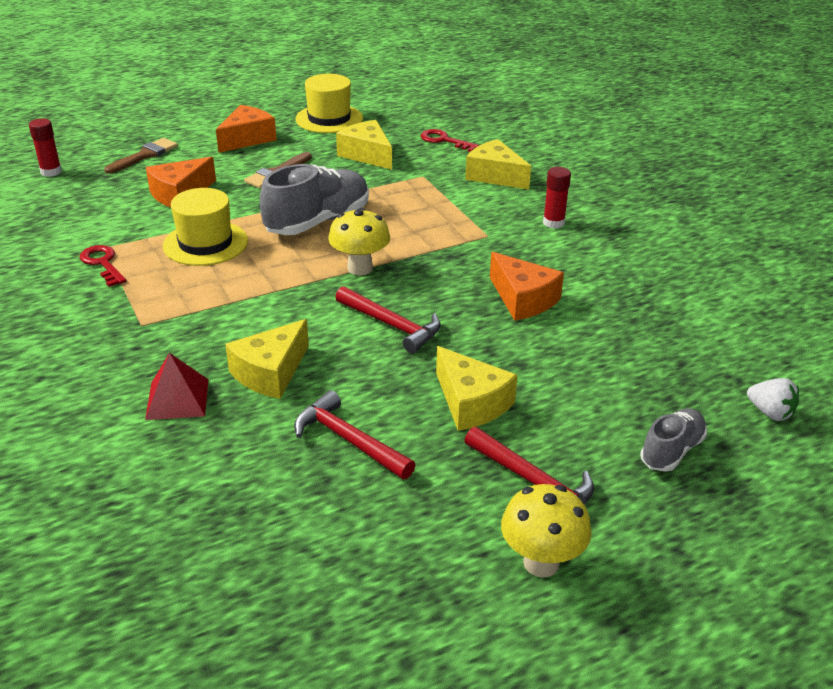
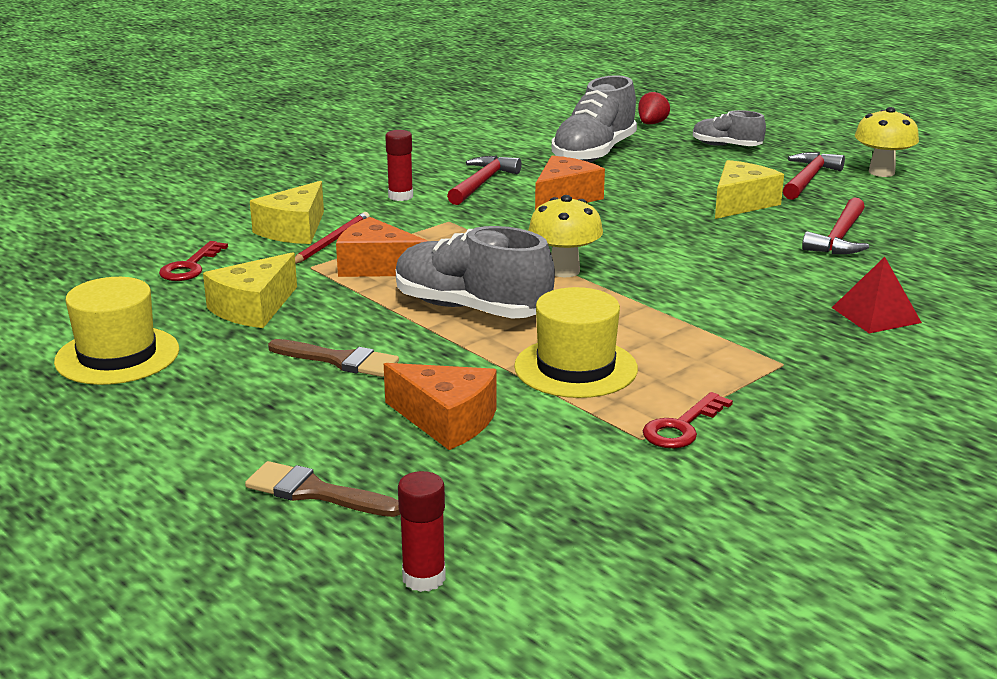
camera: 105 degrees left, 10 degrees down
orange cheese [216,105,277,153] -> orange cheese moved to [336,217,428,277]
yellow cheese [225,319,309,399] -> none
red hammer [335,286,441,353] -> red hammer moved to [447,156,522,205]
white strawberry [747,378,799,421] -> red strawberry [638,91,670,124]
none -> red pencil [295,212,370,264]
none -> grey shoe [552,75,637,162]

